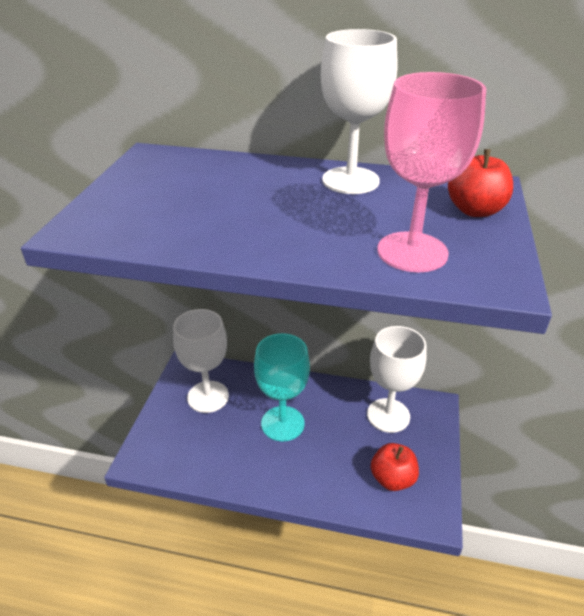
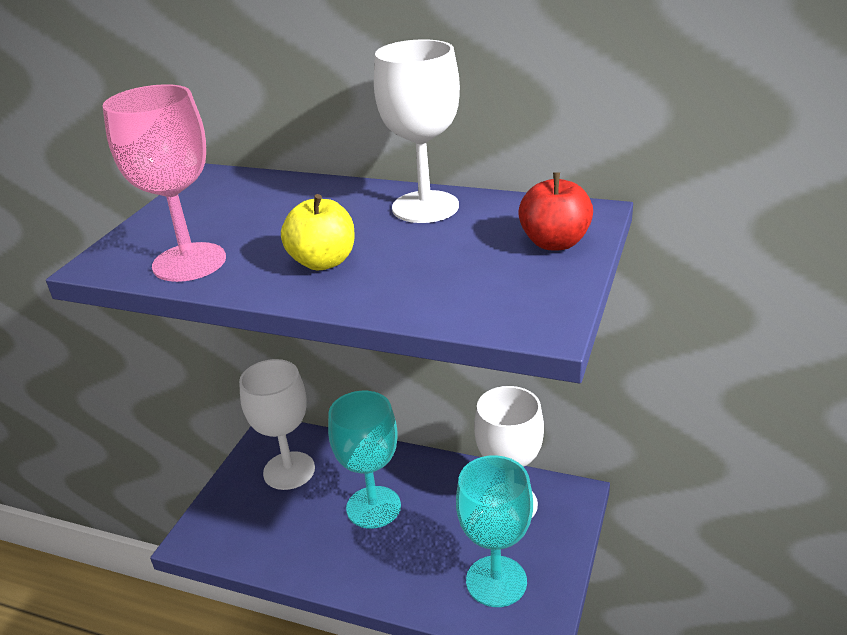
camera: 10 degrees right, 5 degrees down
red apple [371,443,419,491] -> turquoise goblet [456,455,533,607]
pink goblet [377,72,486,272] -> pink goblet moved to [102,84,226,282]
none -> yellow apple [281,194,355,270]

